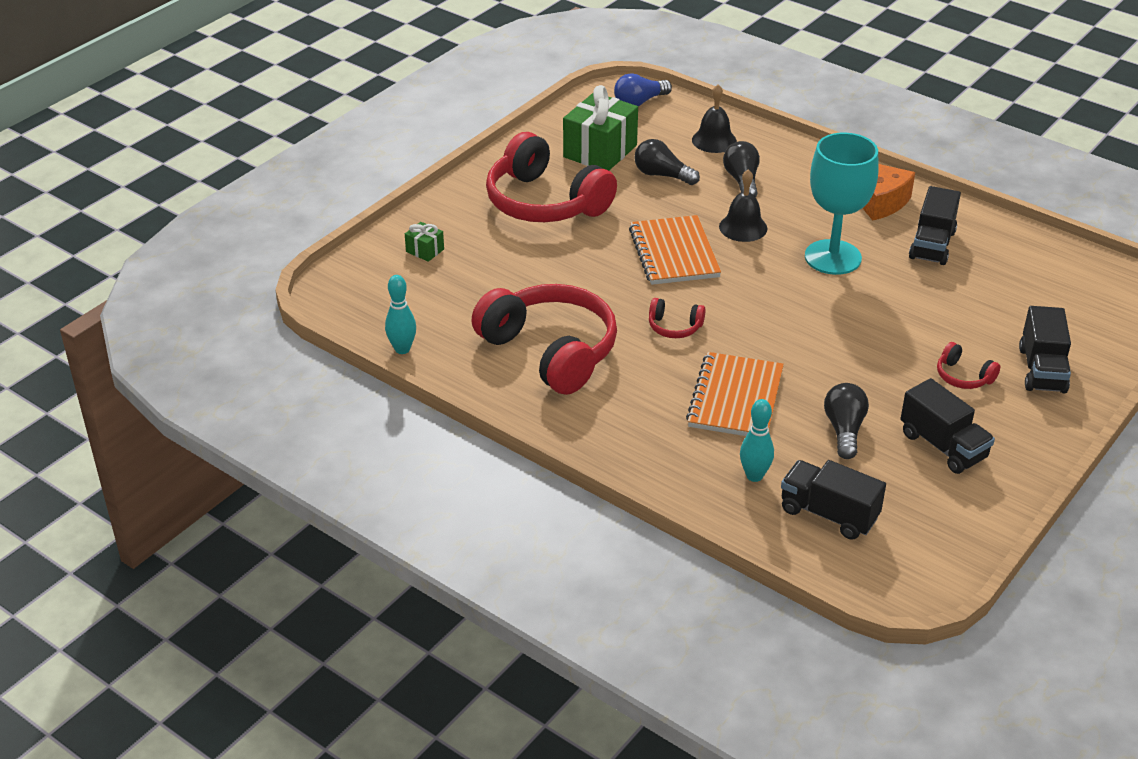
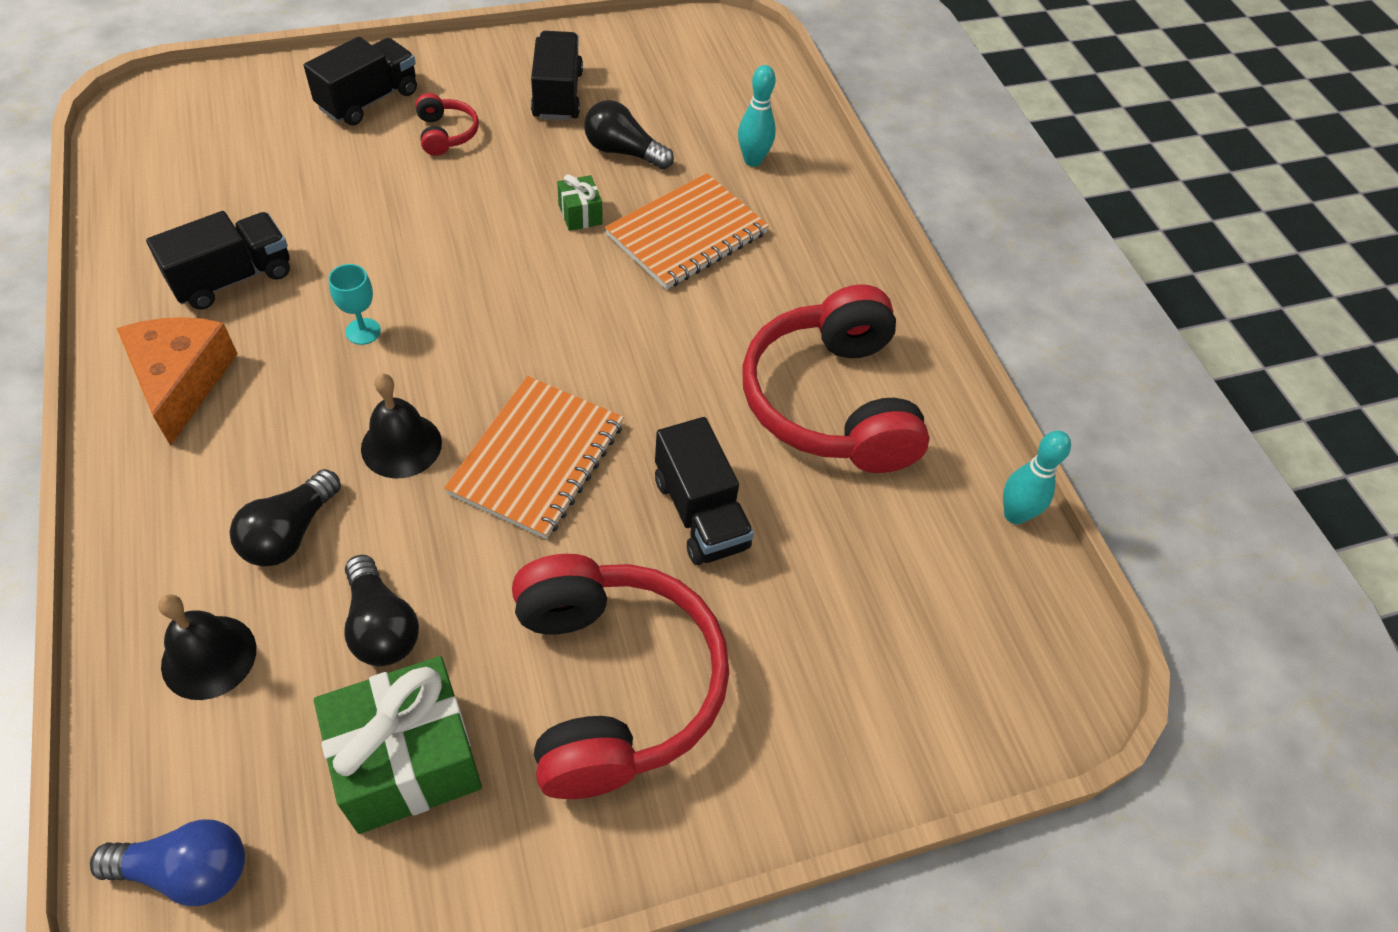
camera: 150 degrees left, 15 degrees up
green gift [405,222,444,262] -> green gift moved to [557,175,603,231]
red headphones [649,298,705,338] -> none
black truck [781,460,886,540] -> black truck moved to [655,417,754,565]
turquoise goblet [805,132,879,275] -> turquoise goblet [328,264,381,345], size x0.41
black light bulb [824,383,869,459] -> black light bulb turned 75 degrees clockwise [584,100,674,169]

